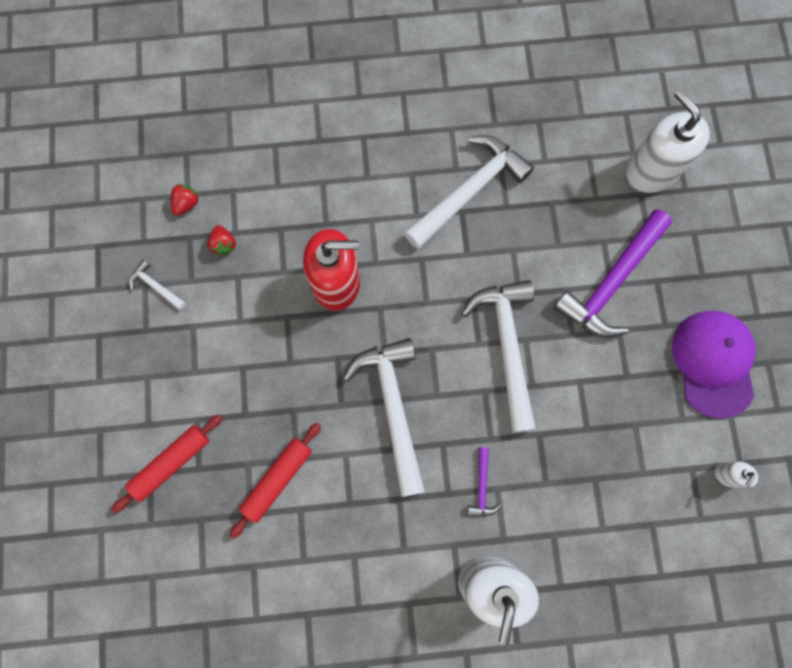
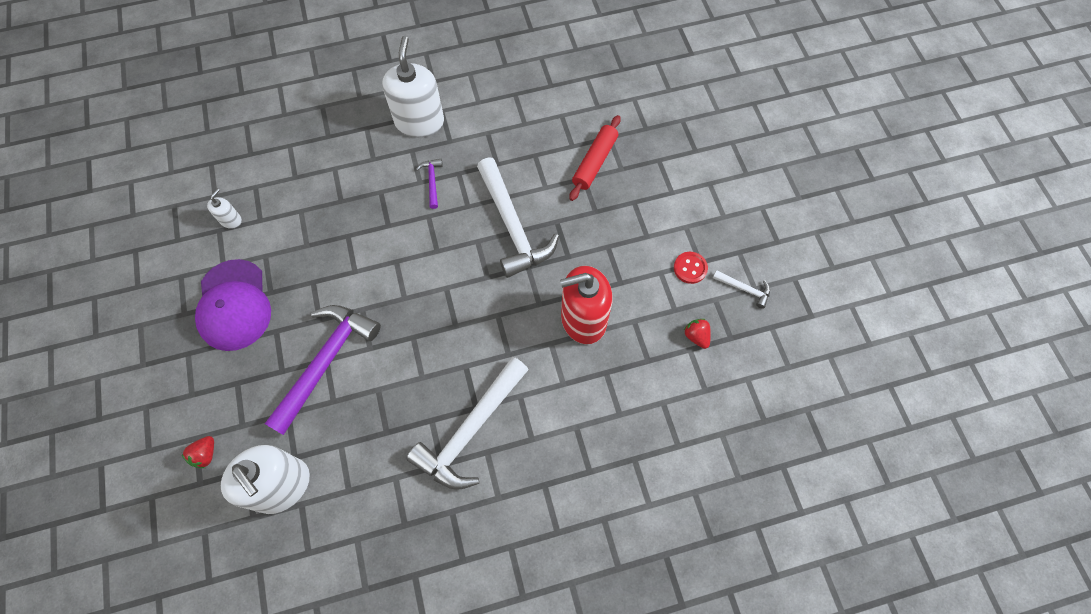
camera: 170 degrees right, 10 degrees down
red rolling pin [111,414,223,513] -> none
red strawberry [171,184,199,216] -> red strawberry moved to [182,436,214,468]
white hammer [461,280,536,433] -> none
none -> red button [674,252,708,284]

